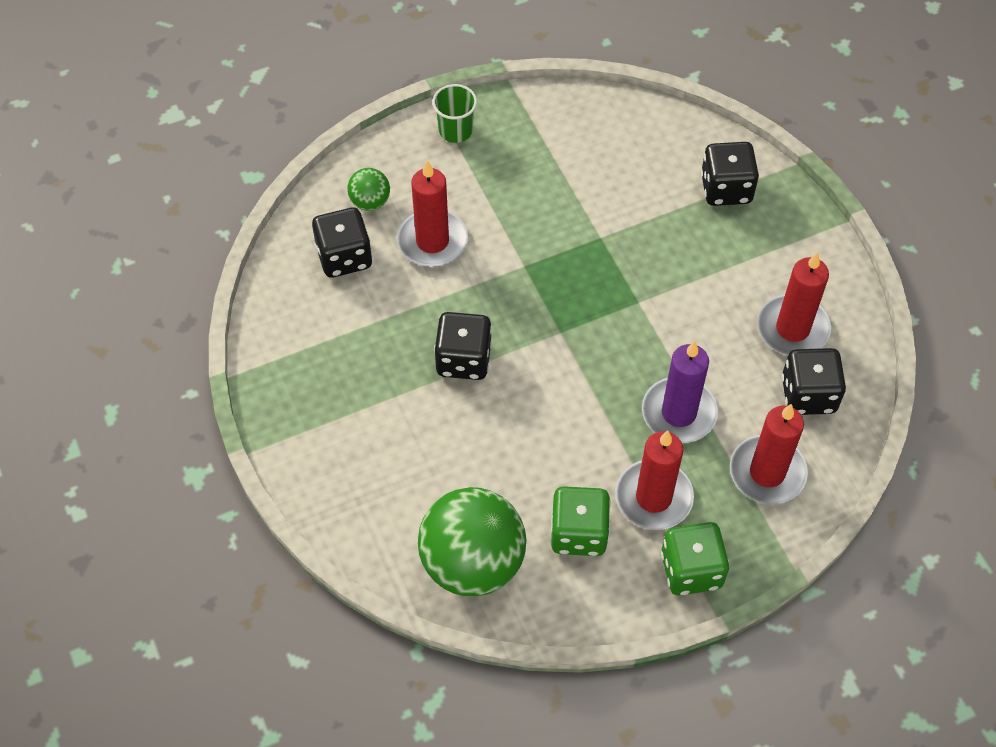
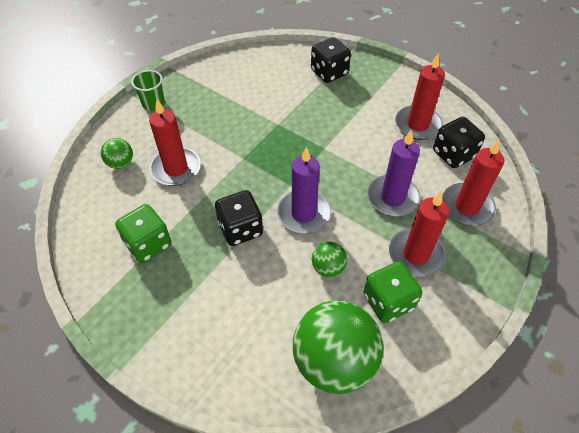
camera: 30 degrees left, 5 degrees down
black dice [312,207,372,277] -> none
green dice [661,522,729,596] -> green dice moved to [115,204,172,263]
none -> purple candle [277,147,331,233]
none -> green ball [311,242,347,277]

